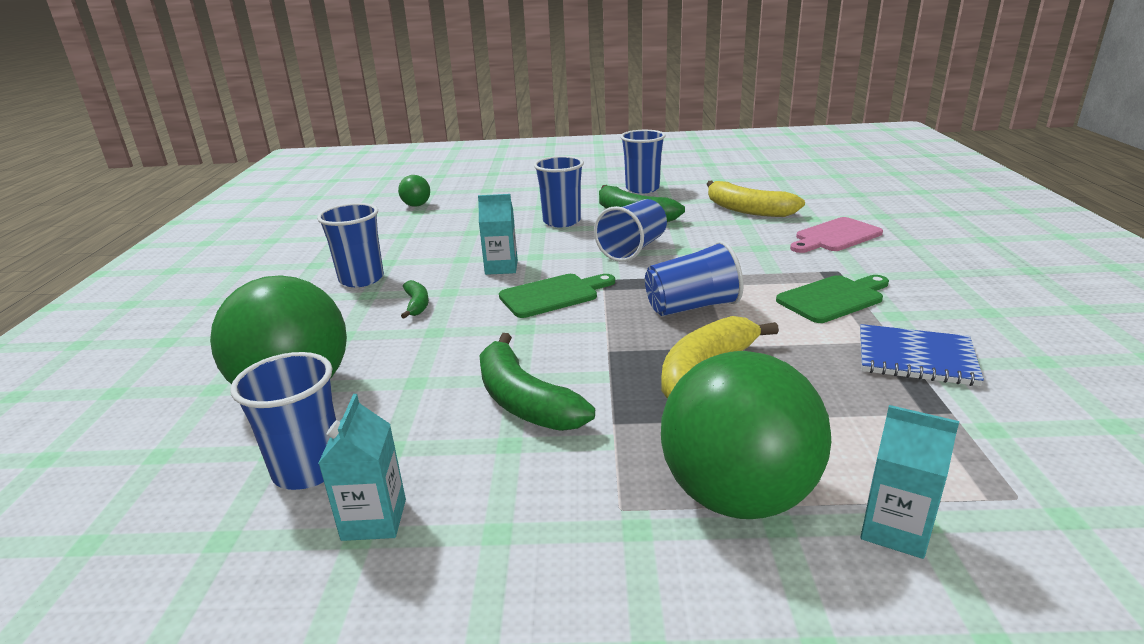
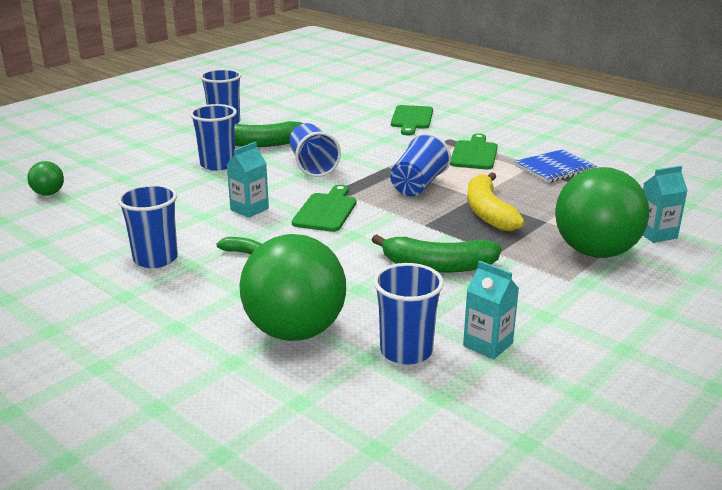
camera: 50 degrees left, 0 degrees up
yellow banana [707,181,805,217] -> none
pink cutting board [790,217,883,253] -> green cutting board [391,105,433,135]

